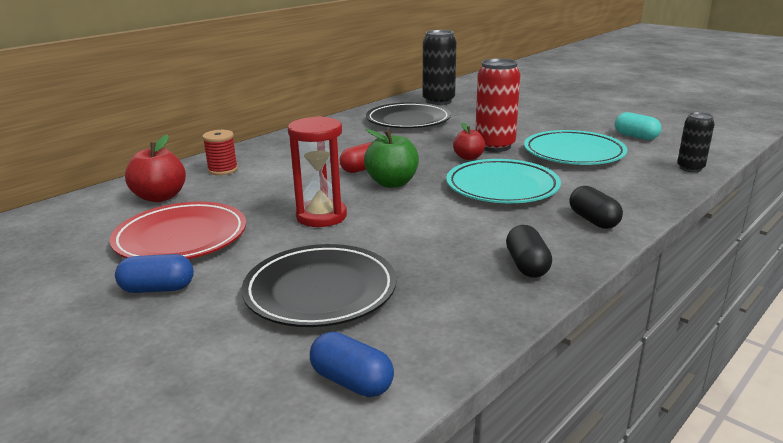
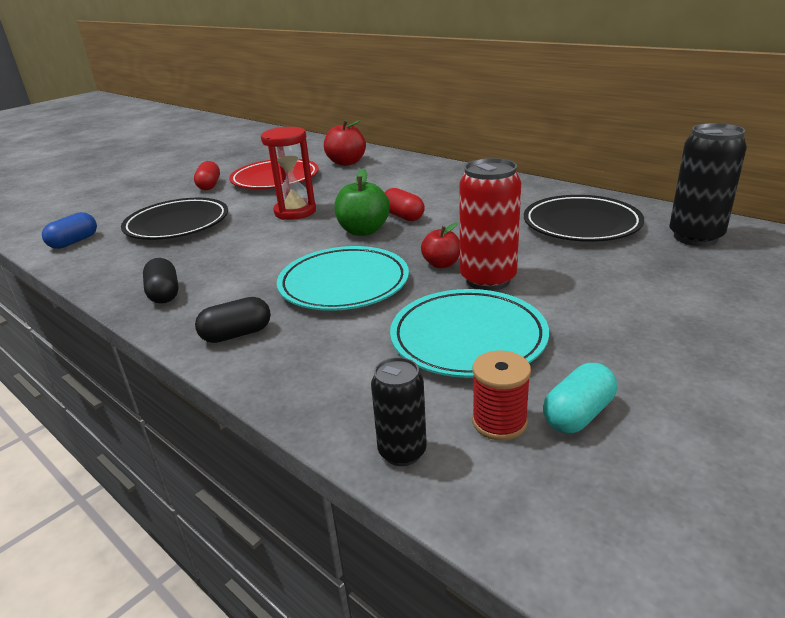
camera: 90 degrees right, 5 degrees up
blue capsule [115,254,194,293] -> red capsule [194,161,220,190]
red spool [202,130,238,175] -> red spool moved to [472,350,531,441]
black capsule [506,225,552,278] -> black capsule turned 75 degrees clockwise [143,258,179,304]

